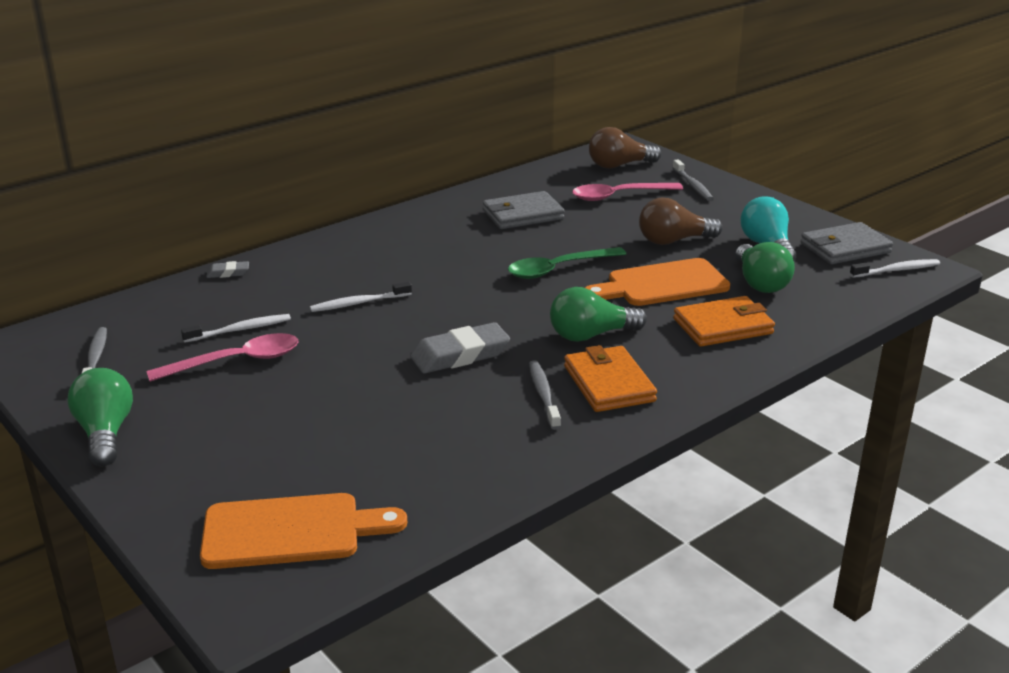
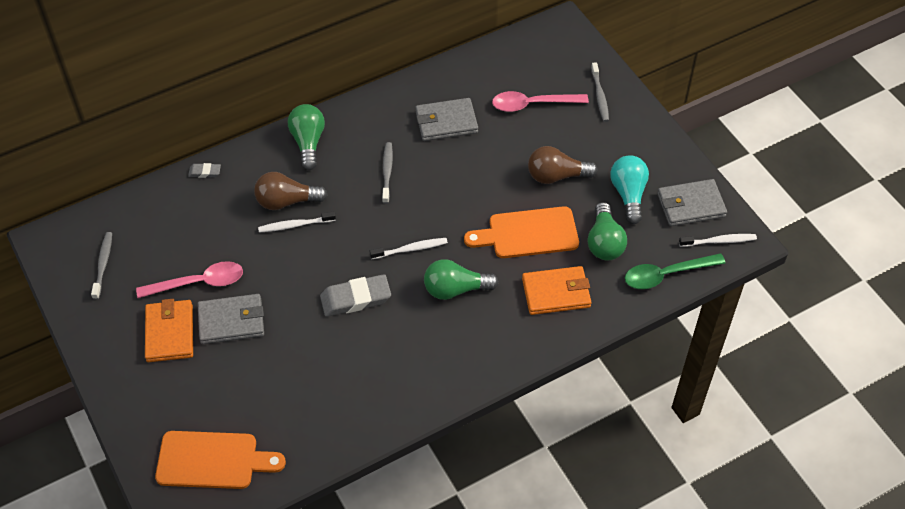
camera: 10 degrees right, 25 degrees up
green light bulb [68,368,133,466] -> green light bulb moved to [288,104,325,170]
white toothbrush [181,314,291,343] -> white toothbrush moved to [370,238,448,259]
green spoon [508,247,626,279] -> green spoon moved to [625,253,726,289]
grey toothbrush [529,360,561,430] -> grey toothbrush moved to [382,142,393,204]
orange wallet [564,345,657,412] -> orange wallet moved to [145,299,193,362]
brown light bulb [589,127,661,169] -> brown light bulb moved to [254,172,328,210]
none -> grey wallet [197,294,264,344]

